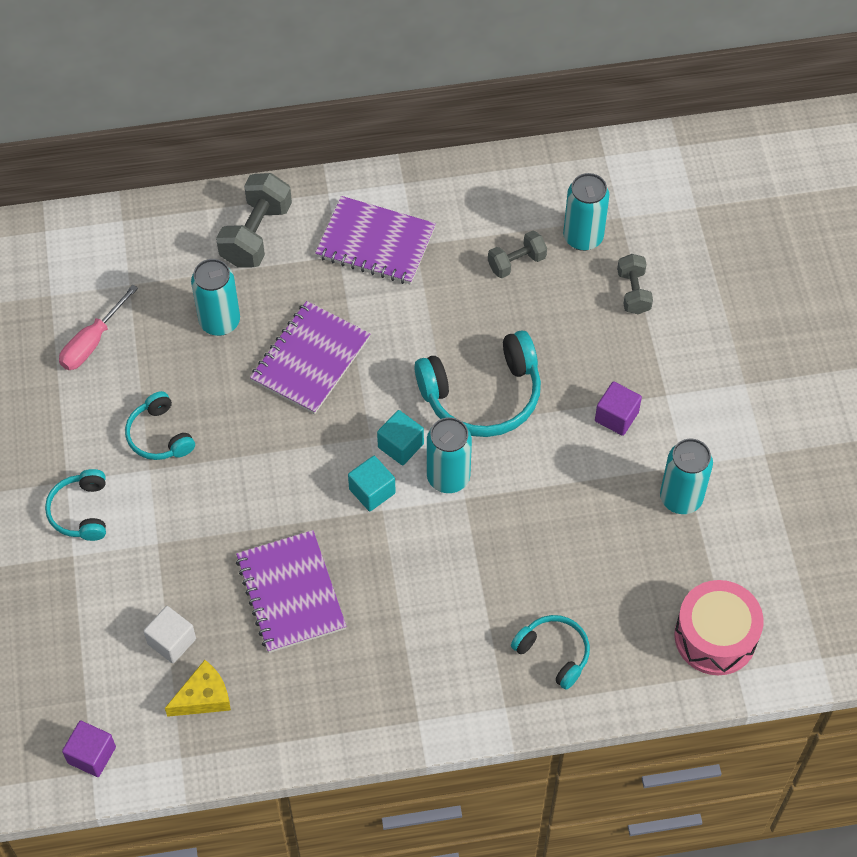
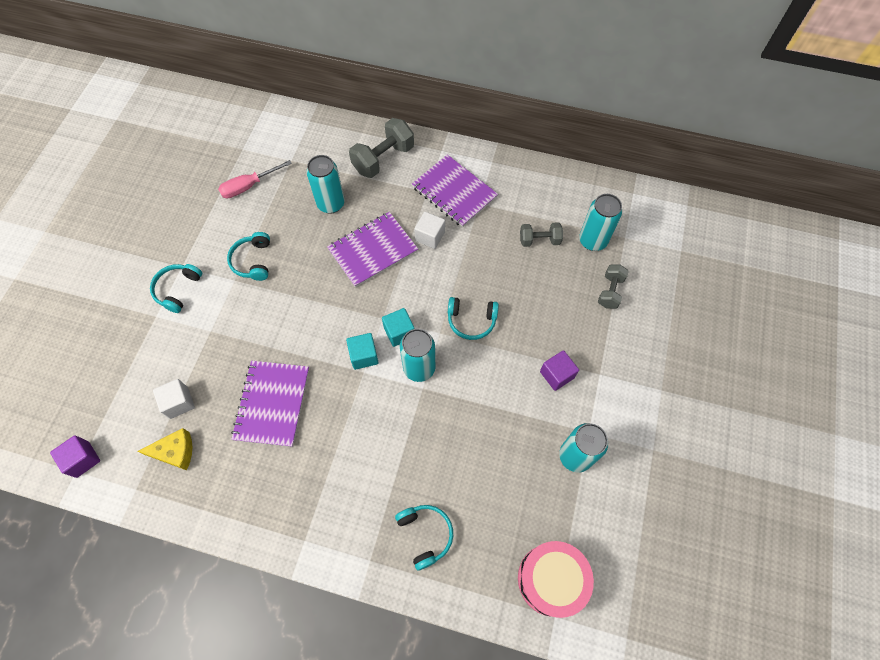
camera: 25 degrees right, 5 degrees up
turquoise headphones [415,330,541,437] -> turquoise headphones [448,297,499,340], size x0.57
none -> white cube [414,212,445,249]

